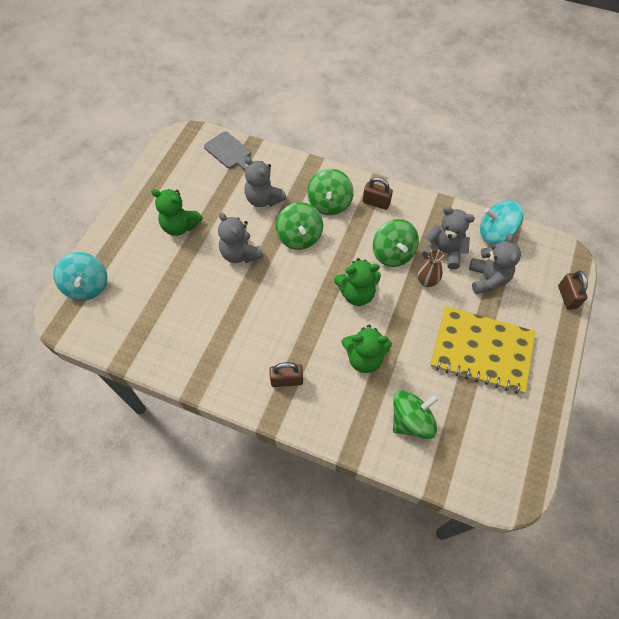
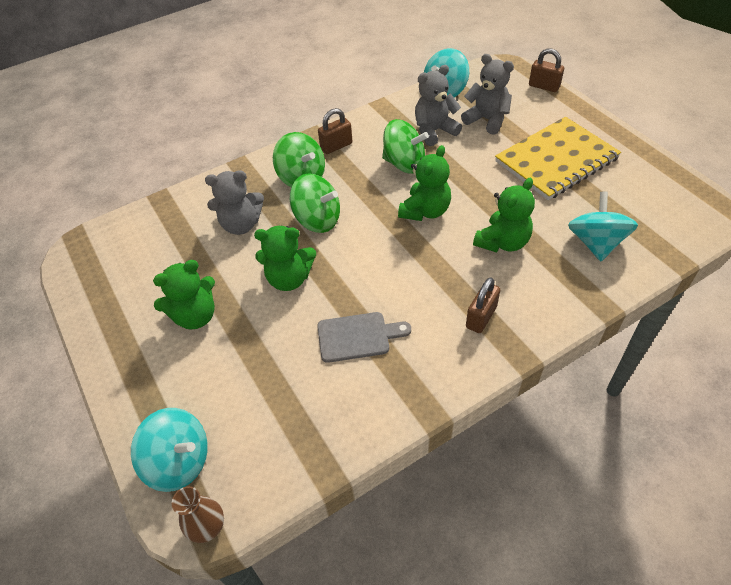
camera: 50 degrees left, 10 degrees down
grey cutting board [204,131,251,170] -> grey cutting board moved to [317,312,411,363]
grey teddy bear [218,212,263,263] -> green teddy bear [254,226,316,291]
green spinning top [393,390,439,439] -> turquoise spinning top [568,192,638,261]
brown vase [417,249,444,287] -> brown vase moved to [172,486,224,543]

